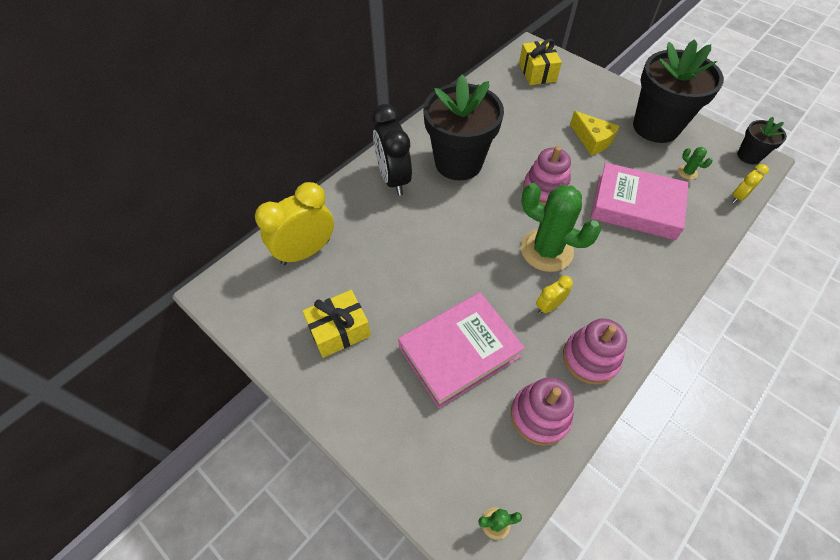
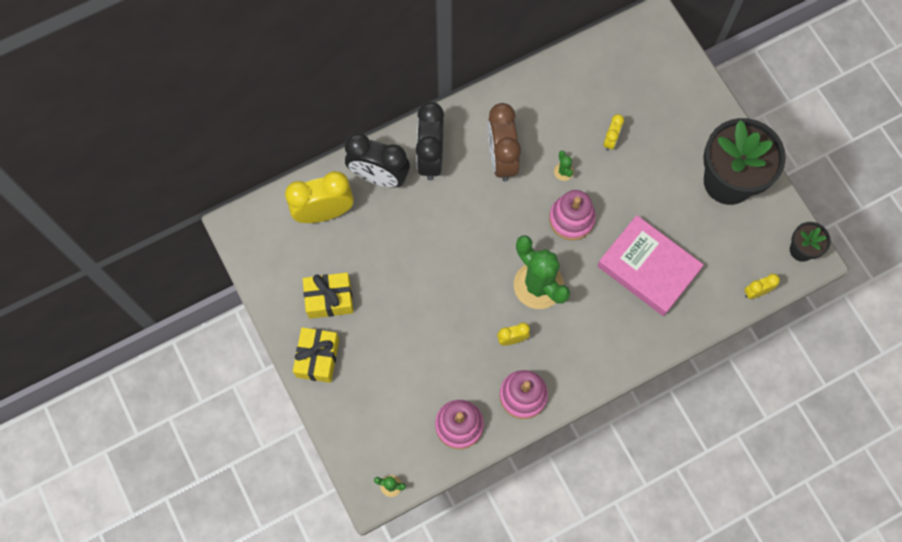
camera: 20 degrees right, 15 degrees up
pink book [398,292,525,408] -> none
black flower pot [423,75,504,180] -> brown clock [487,103,521,181]
yellow gift [519,39,562,85] -> yellow gift moved to [293,327,339,383]
yellow cheese [570,111,620,155] -> none
green cactus [678,147,712,180] -> green cactus moved to [554,150,574,181]
none -> black clock [345,133,410,187]
none -> yellow clock [603,114,624,151]

